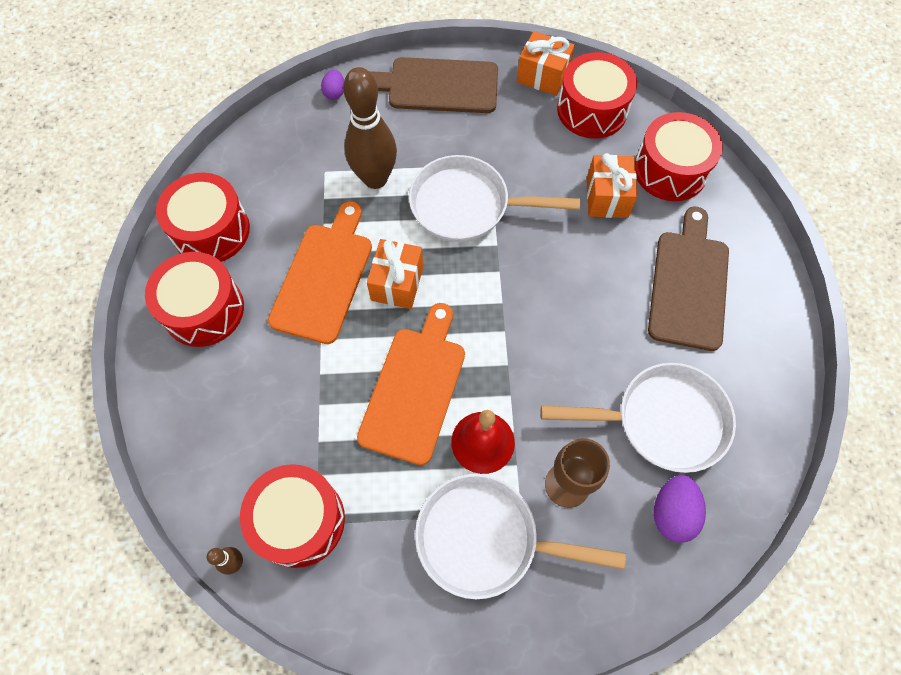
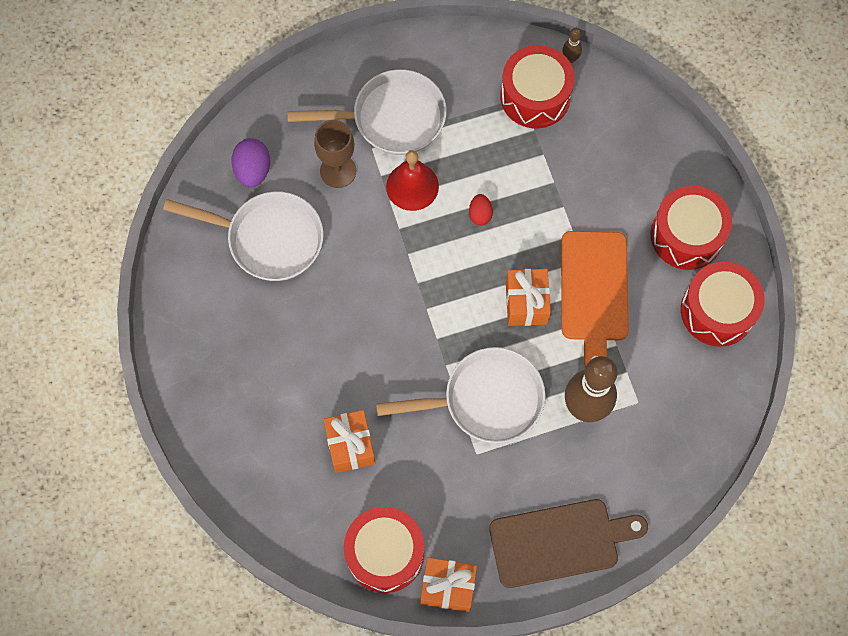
camera: 165 degrees right, 5 degrees up
purple egg [321,70,344,100] -> none
orange cutting board [357,303,465,465] -> red egg [469,194,493,226]
white pan [541,363,736,473] -> white pan turned 150 degrees counterclockwise [163,192,324,281]
red drum [635,112,723,201] -> none
brown cutting board [648,207,729,351] -> none

